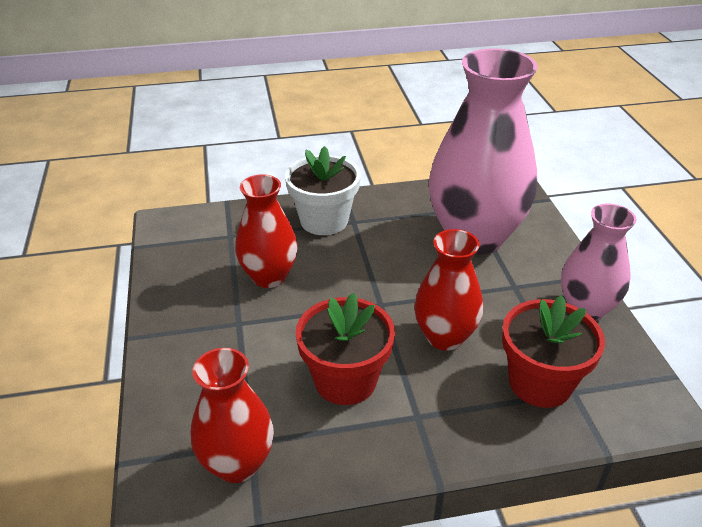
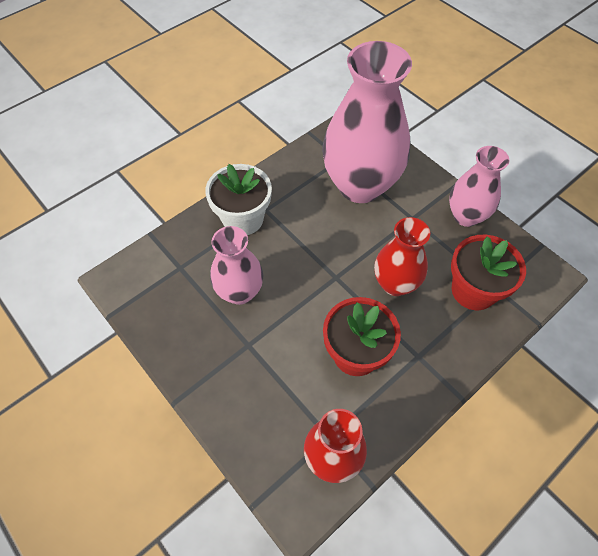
camera: 30 degrees left, 20 degrees up
red vase [235,174,298,288] -> pink vase [210,226,263,305]

